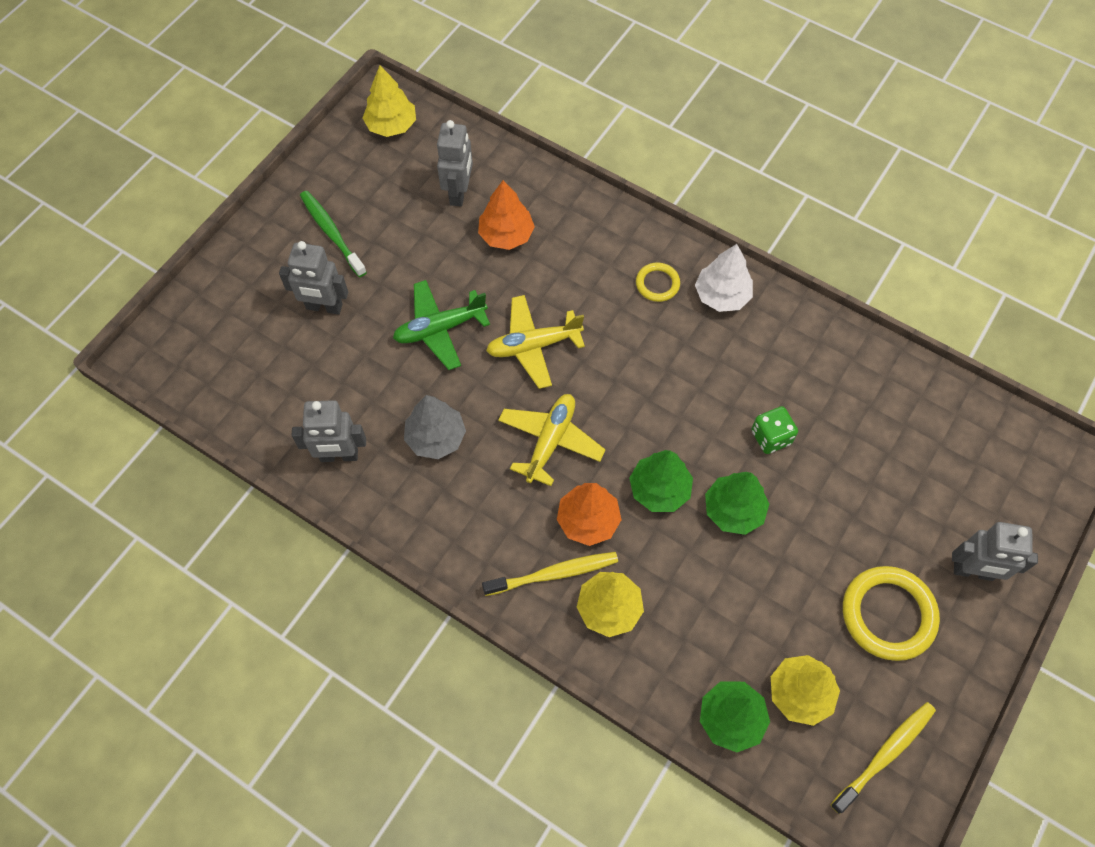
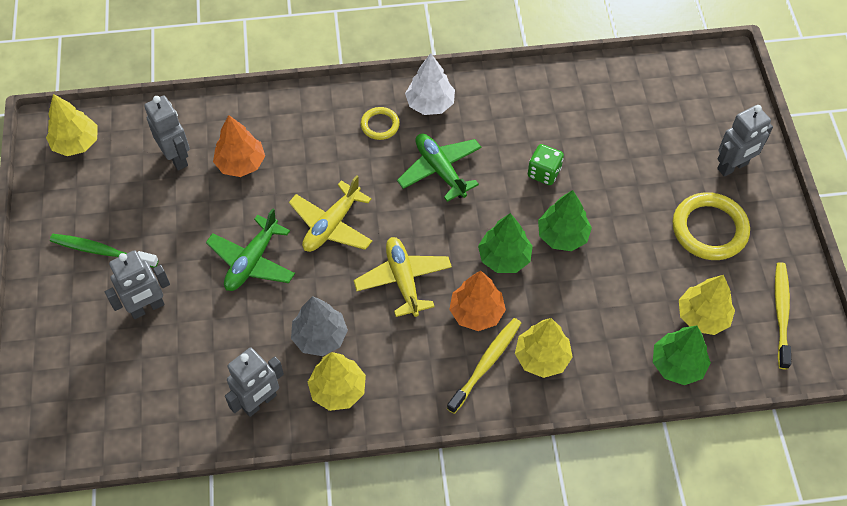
camera: 40 degrees left, 5 degrees down
none -> yellow tree [308,352,366,411]
none -> green plane [397,134,481,202]

